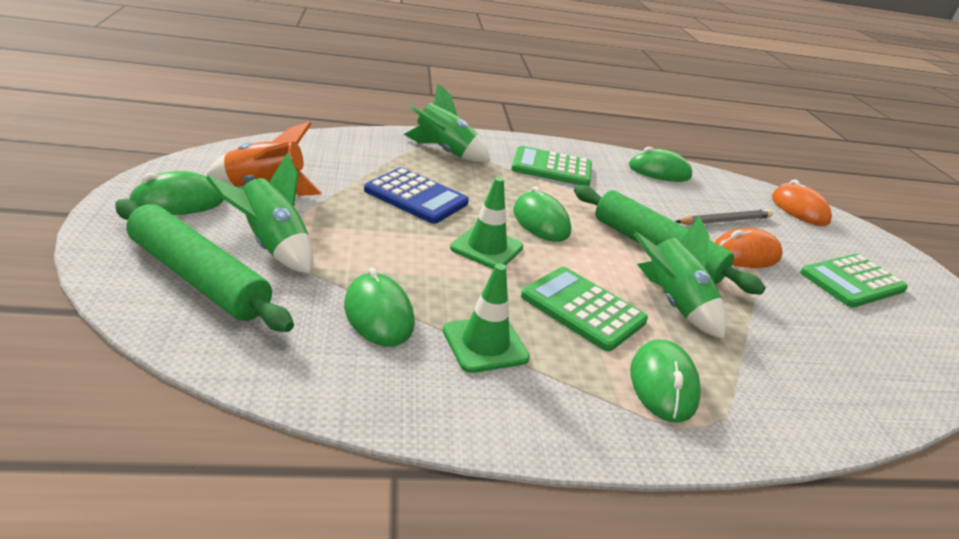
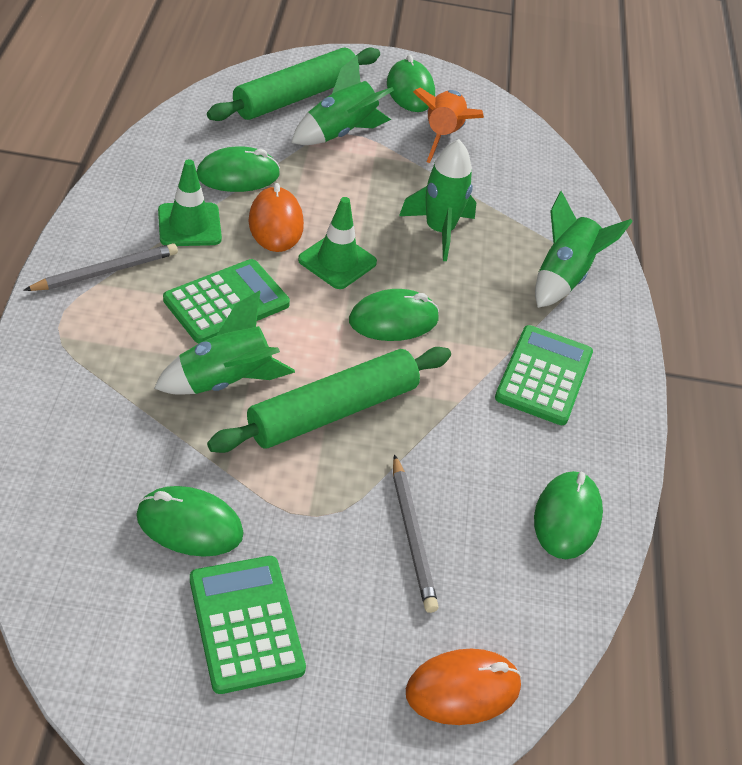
camera: 100 degrees right, 15 degrees up
blue calculator [364,168,469,224] -> green rocket [399,139,477,261]
green mouse [630,340,701,422] -> green mouse moved to [136,486,244,557]
orange mouse [714,228,783,268] -> orange mouse moved to [249,183,304,252]
none -> grey pencil [23,243,178,291]

